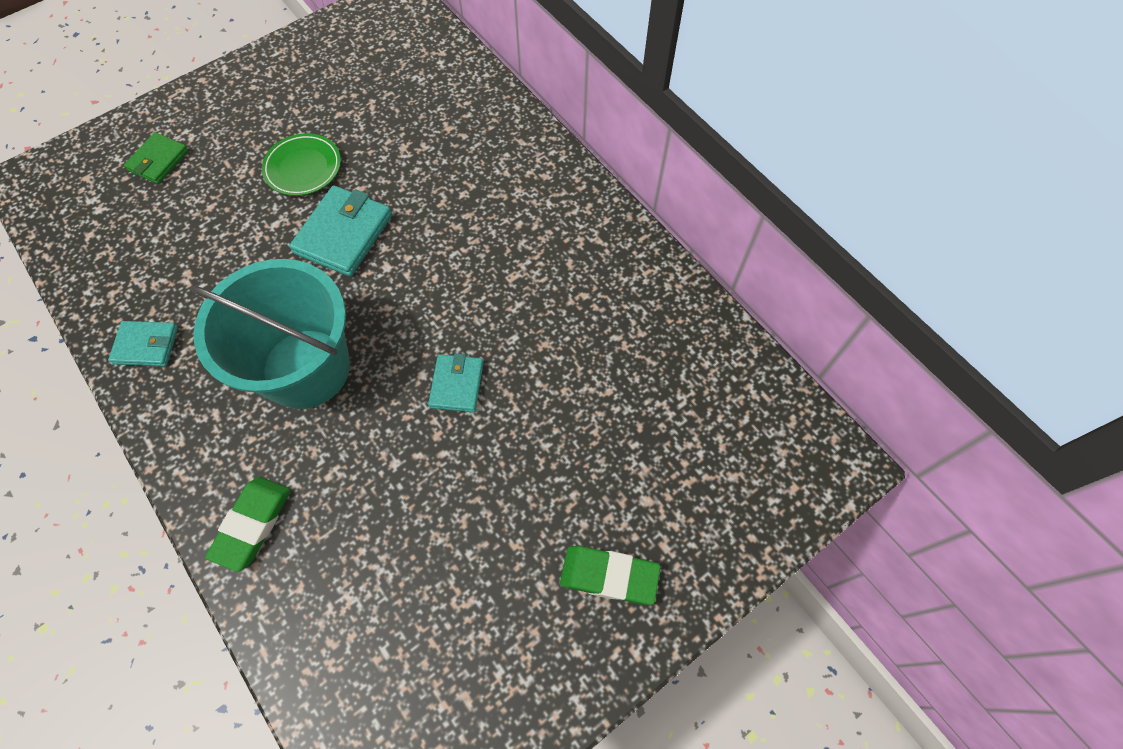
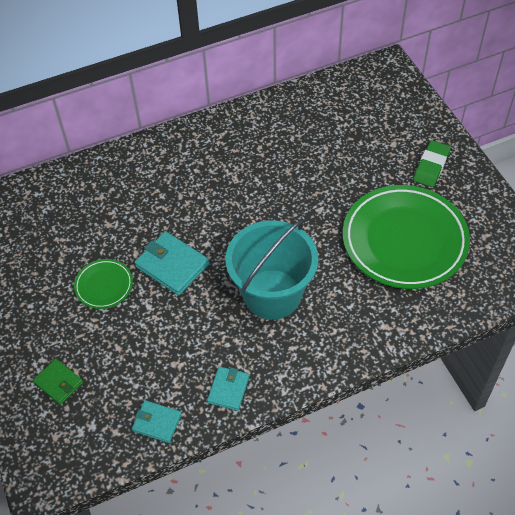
camera: 75 degrees left, 10 degrees down
green eraser [205,477,291,572] -> none
turquoise wallet [428,353,483,412] -> turquoise wallet moved to [132,400,182,443]
none -> green plate [343,185,470,289]

